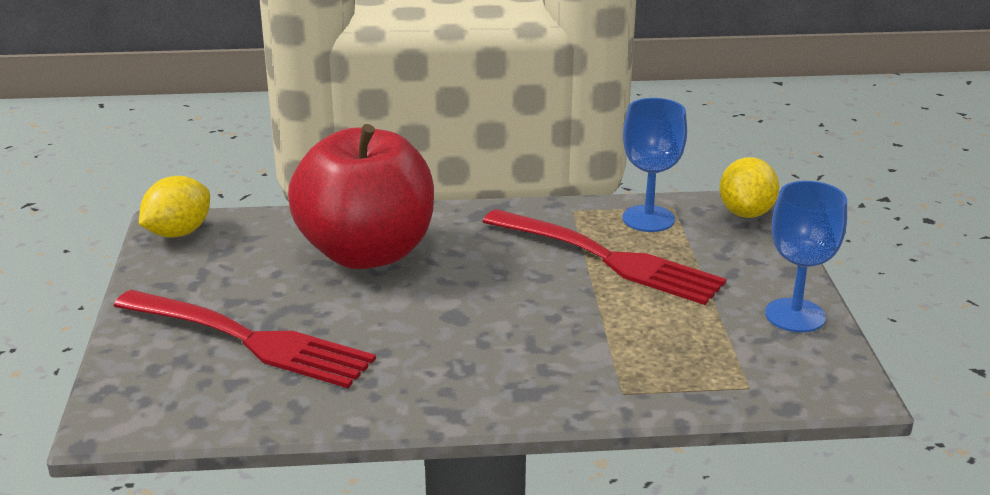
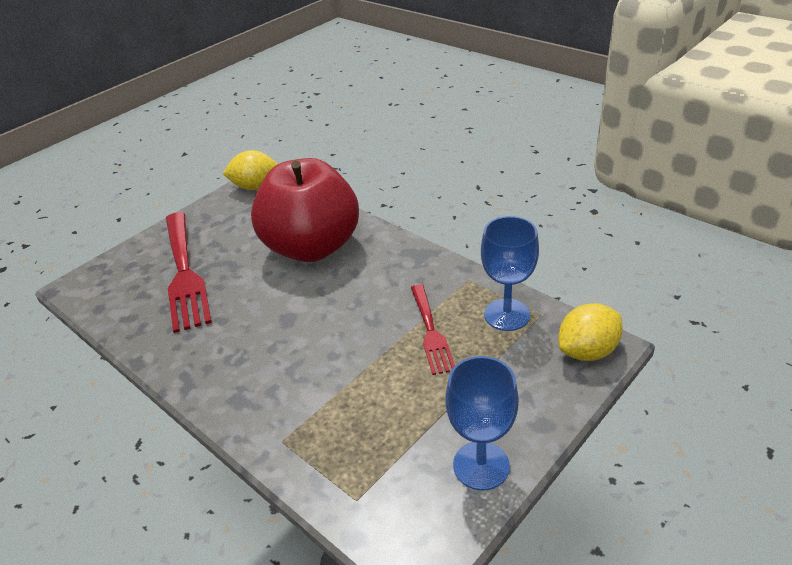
camera: 50 degrees right, 10 degrees up
red fork [482,209,726,305] -> red fork [411,284,455,375], size x0.58

